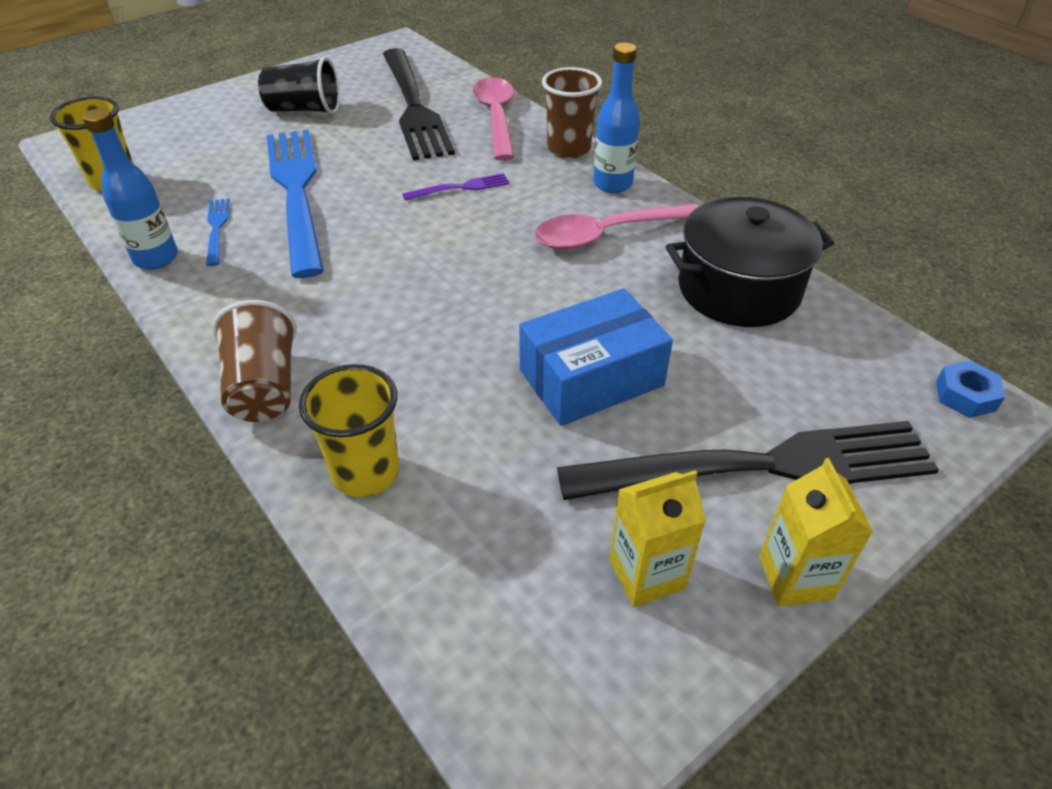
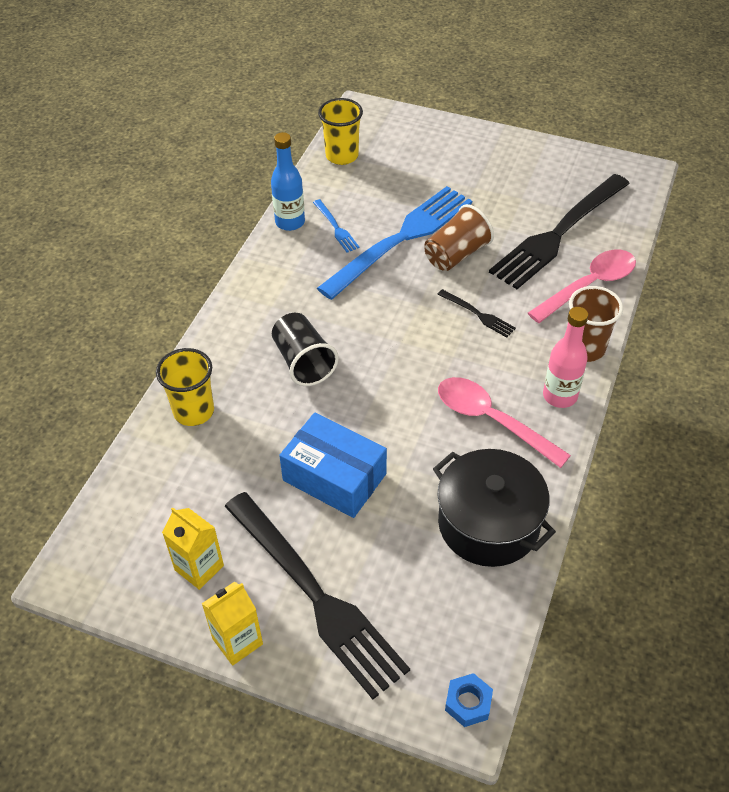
camera: 60 degrees right, 5 degrees up
blue fork [206,198,230,266] -> blue fork turned 105 degrees clockwise [313,199,360,252]
brown cup [213,300,297,422] -> brown cup moved to [424,204,494,271]
black cup [258,56,340,114] -> black cup moved to [272,313,339,386]
purple fork [402,173,510,200] -> black fork [437,289,516,338]
blue bottle [593,43,640,193] -> pink bottle [543,307,588,408]

